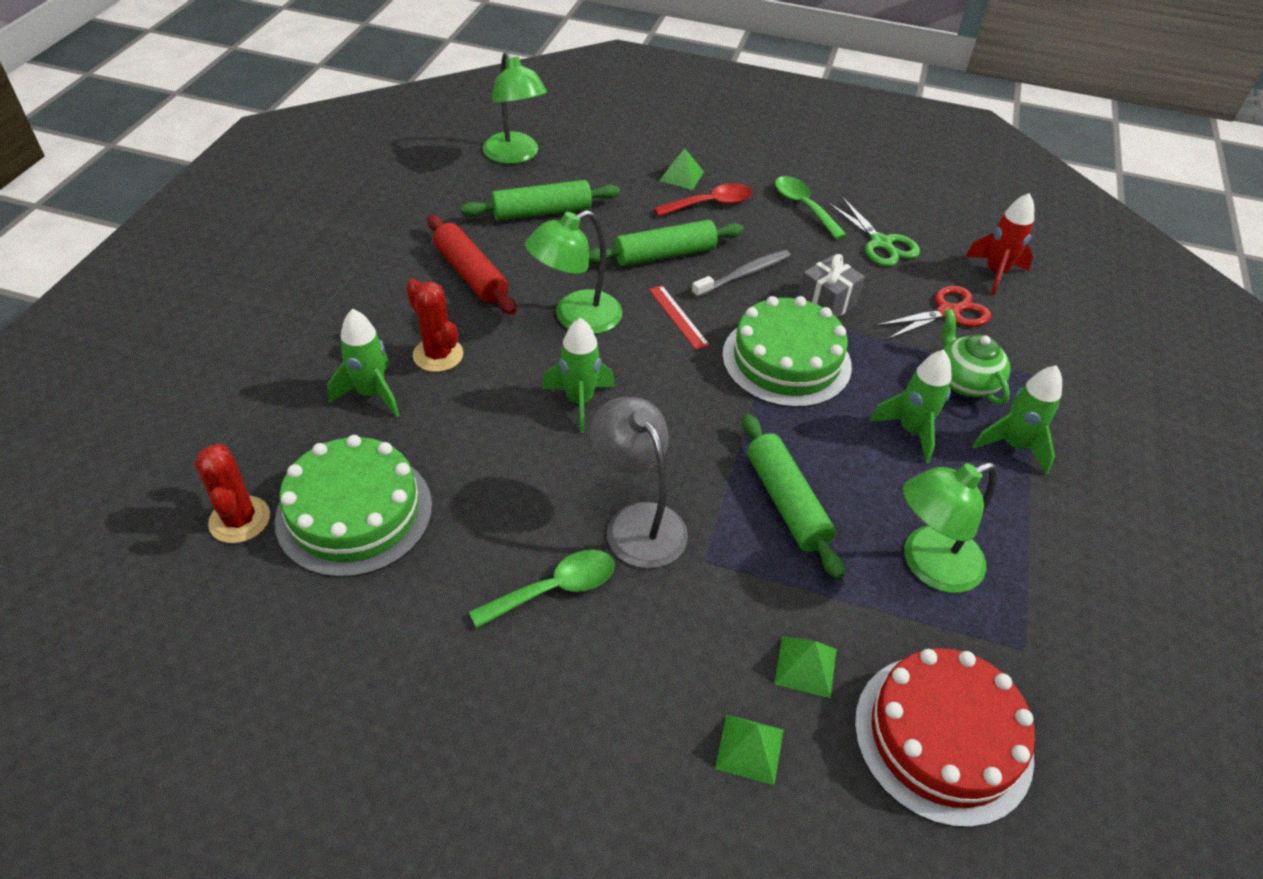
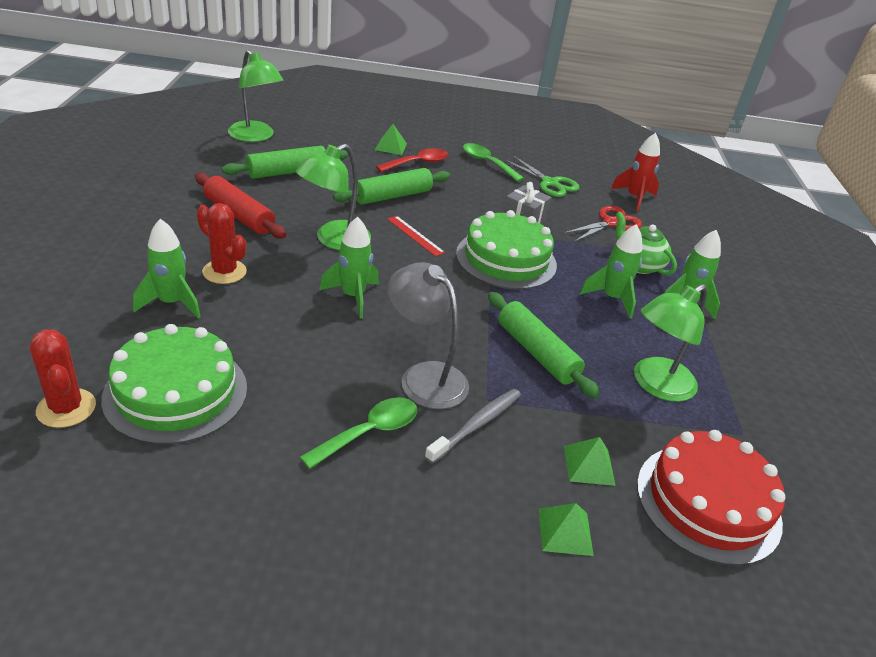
camera: 15 degrees left, 10 degrees down
grey toothbrush [692,250,791,297] -> grey toothbrush moved to [425,389,521,464]

